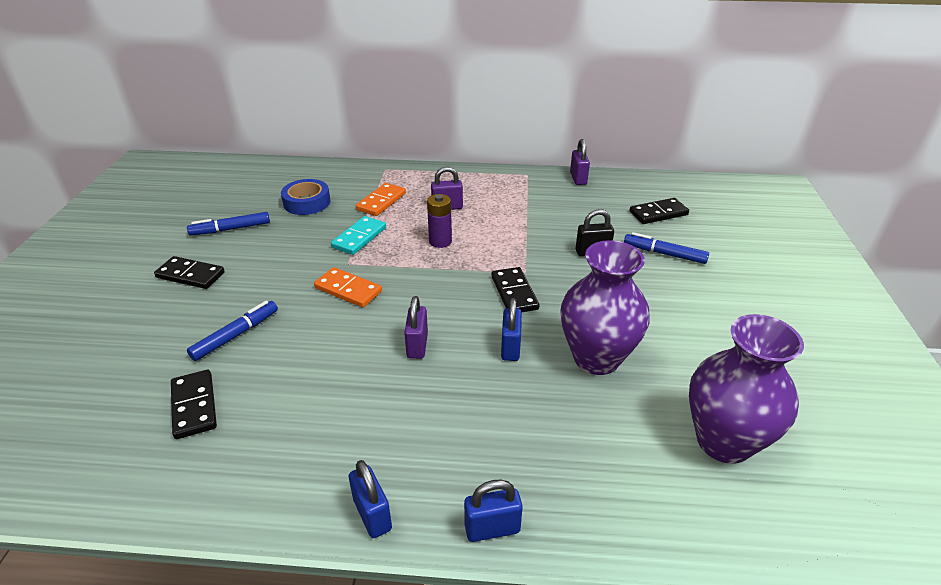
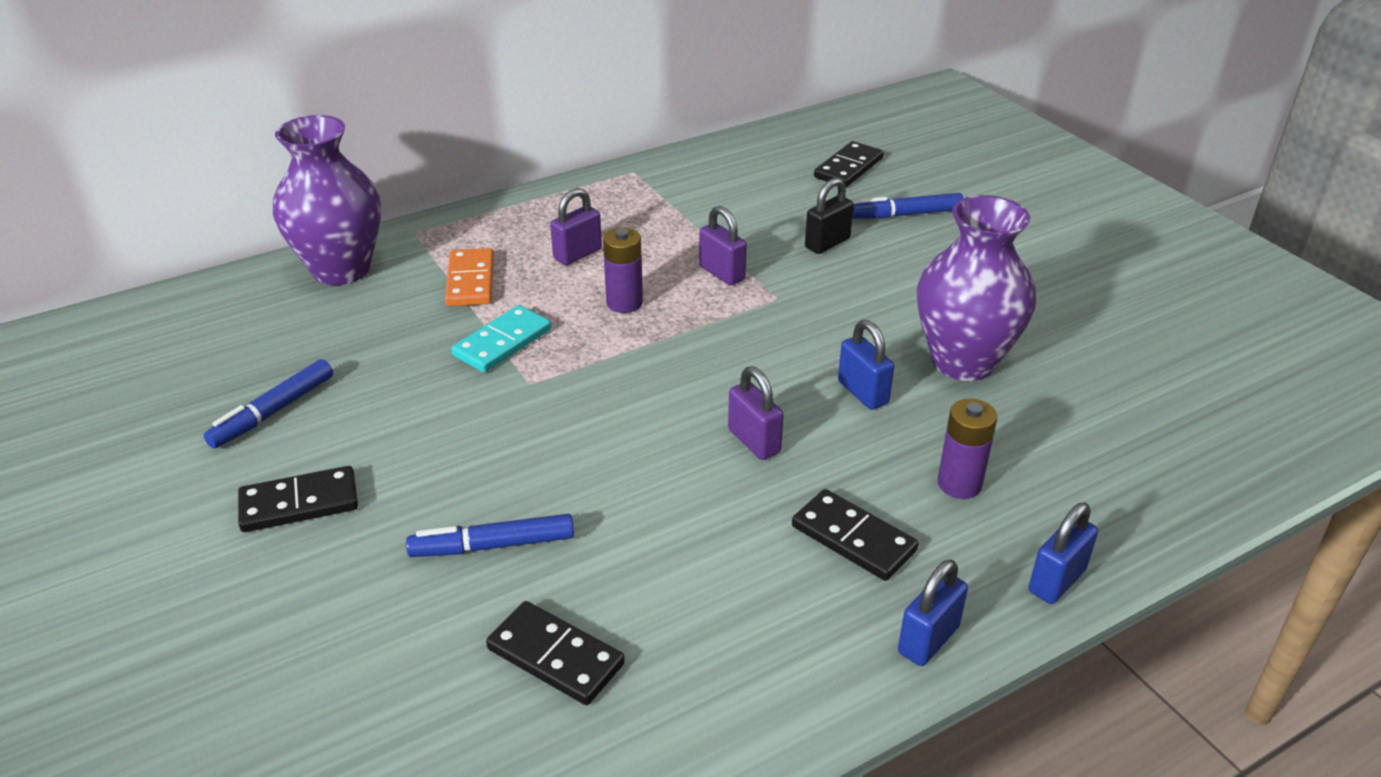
camera: 35 degrees left, 0 degrees up
blue marker [187,301,278,361] -> blue marker turned 105 degrees counterclockwise [406,514,574,557]
blue tape [281,179,330,215] -> none
orange domino [314,267,382,308] -> none
turquoise domino [331,216,386,255] -> turquoise domino turned 45 degrees clockwise [451,305,551,373]
blue padlock [349,460,392,538] -> blue padlock turned 75 degrees counterclockwise [898,559,968,666]
black domino [491,267,539,312] -> black domino moved to [792,489,919,581]
purple padlock [570,139,590,185] -> purple padlock moved to [699,206,747,286]
purple vase [689,314,804,464] -> purple vase moved to [273,115,381,285]
none -> purple battery [938,399,997,499]

